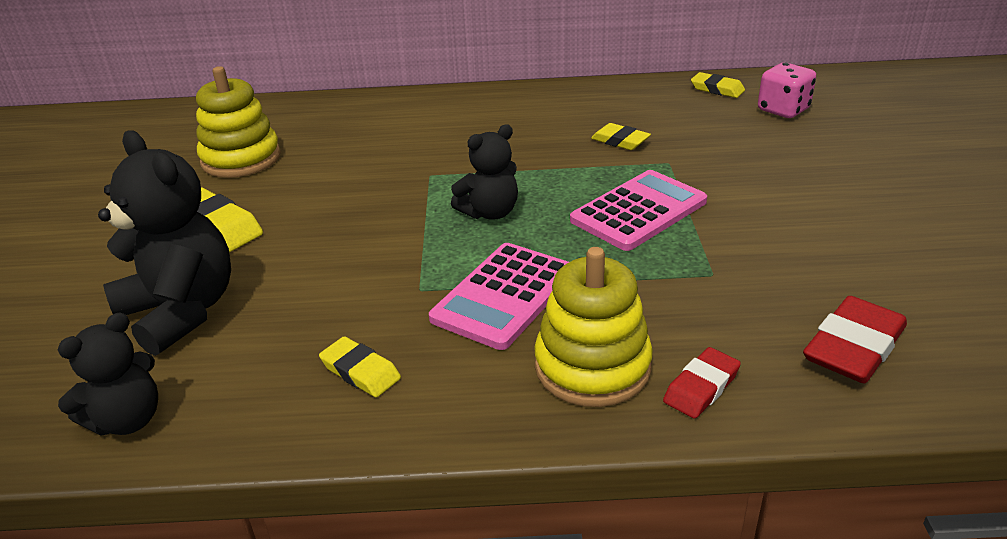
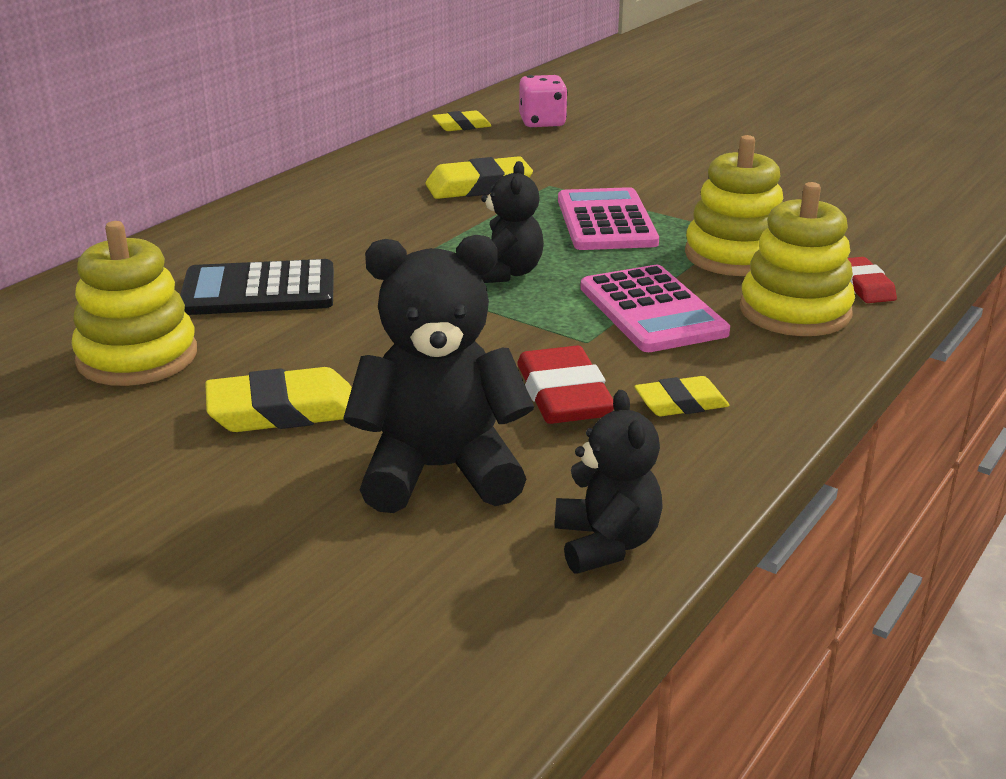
camera: 55 degrees left, 5 degrees down
yellow eraser [591,123,651,150] -> yellow eraser [425,156,533,199], size x1.61
red eraser [803,296,907,383] -> red eraser moved to [517,346,614,424]
none -> black calculator [180,259,334,315]
none -> yellow stacking toy [685,135,784,276]

